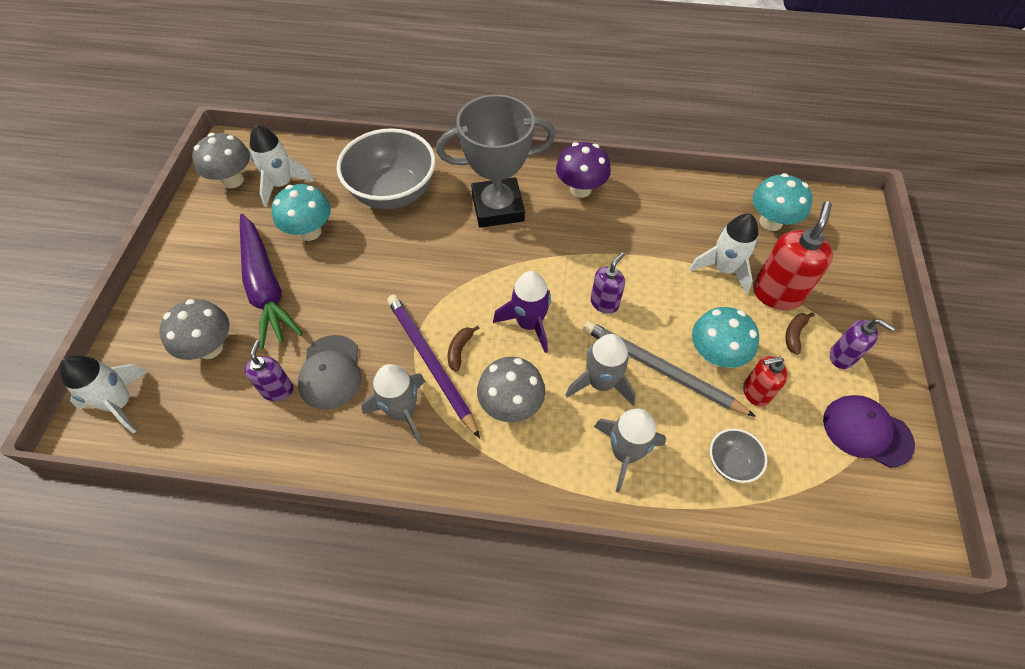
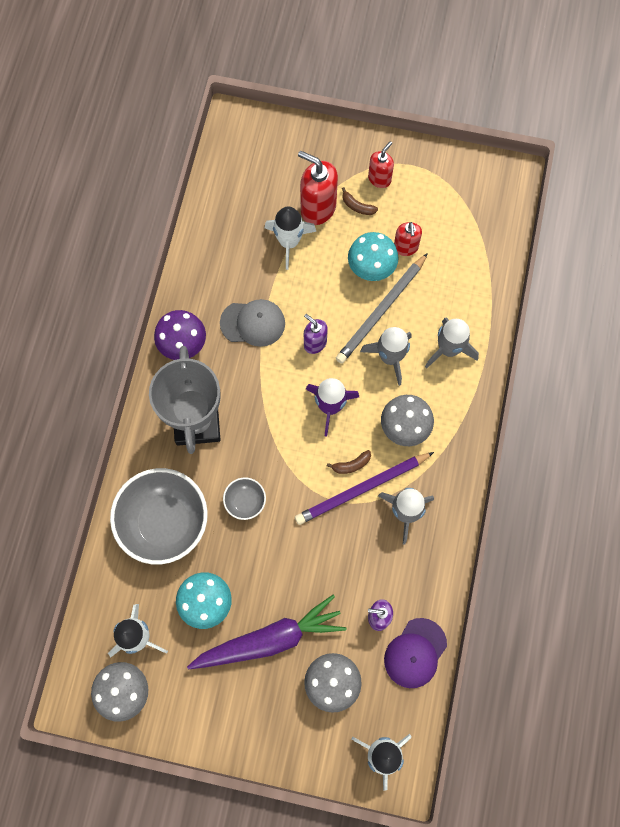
camera: 85 degrees left, 15 degrees up
grey cap [298,335,361,410] -> grey cap moved to [220,299,285,347]
brown banana [448,326,480,371] -> brown banana turned 45 degrees counterclockwise [327,450,371,474]
grey bowl [710,428,767,483] -> grey bowl moved to [223,478,266,520]
turquoise mushroom [752,173,813,231] -> none
purple cap [823,395,915,468] -> purple cap moved to [384,618,447,688]
purple soap dispenser [830,319,895,369] -> red soap dispenser [368,141,394,188]

